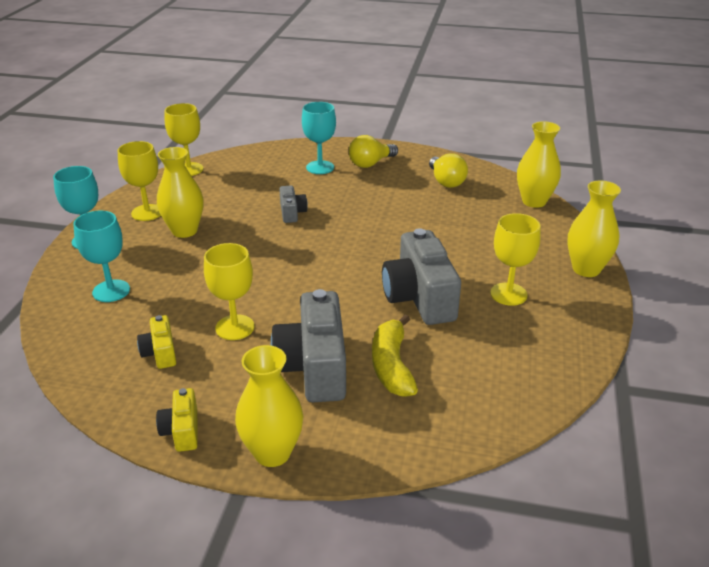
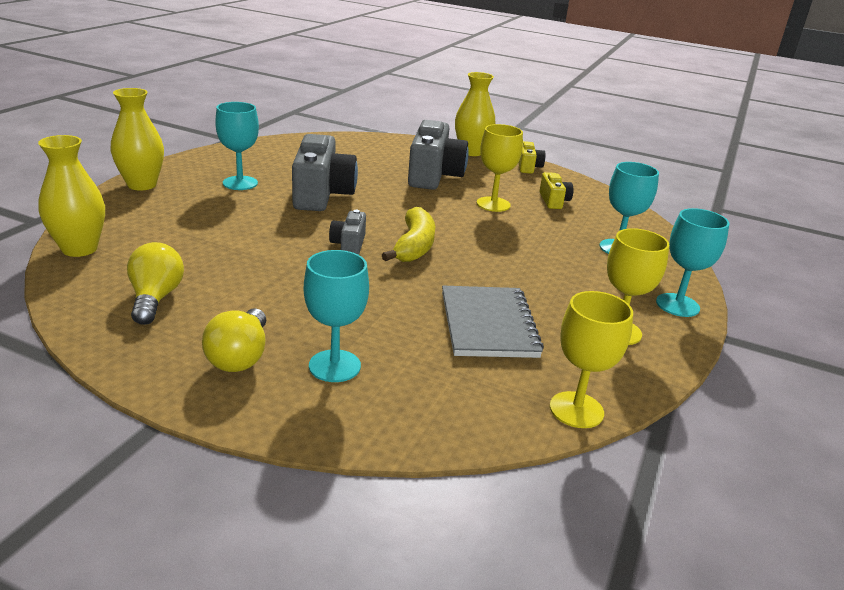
camera: 170 degrees left, 5 degrees down
yellow vase [157,147,204,238] -> none
grey camera [279,186,308,223] -> grey camera moved to [329,210,366,255]
yellow light bulb [349,135,398,168] -> yellow light bulb turned 120 degrees clockwise [202,308,266,372]
yellow banana [372,314,418,397] -> yellow banana moved to [382,207,435,262]
yellow goblet [490,213,541,306] -> turquoise goblet [215,102,259,190]
none -> grey notebook [442,286,544,358]

